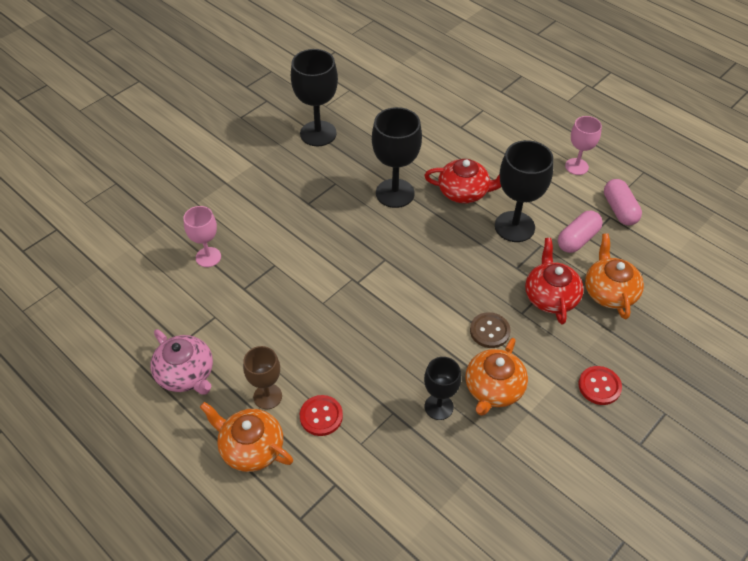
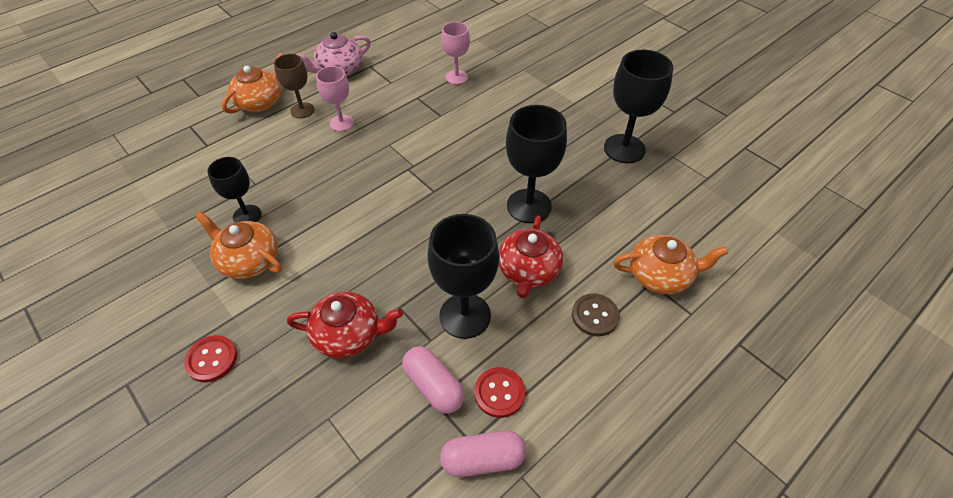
camera: 95 degrees right, 0 degrees up
red button [300,395,343,436] -> red button moved to [474,367,525,418]
brown button [470,312,511,348] -> brown button moved to [572,293,619,336]
pink goblet [565,116,602,175] -> pink goblet moved to [316,66,354,132]
orange teapot [585,233,644,319] -> orange teapot moved to [613,235,728,294]

